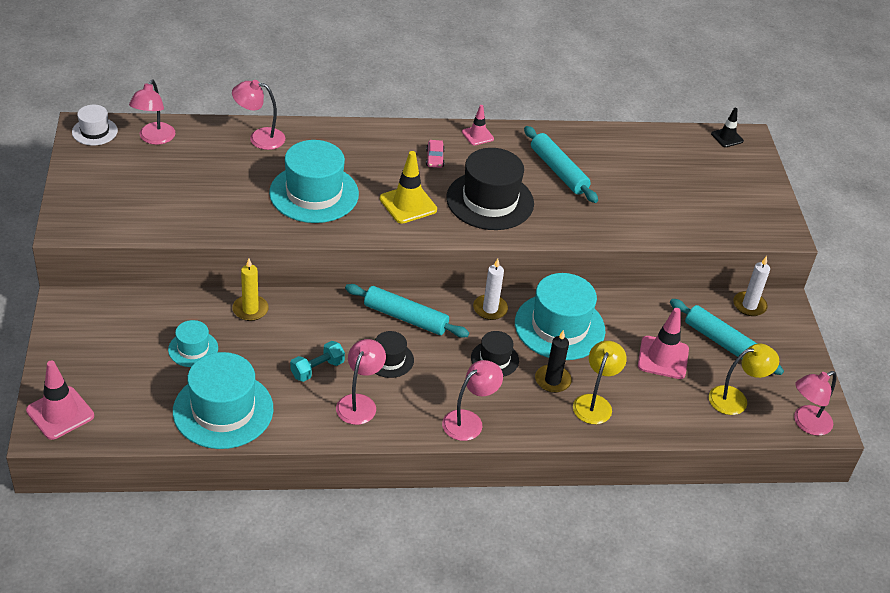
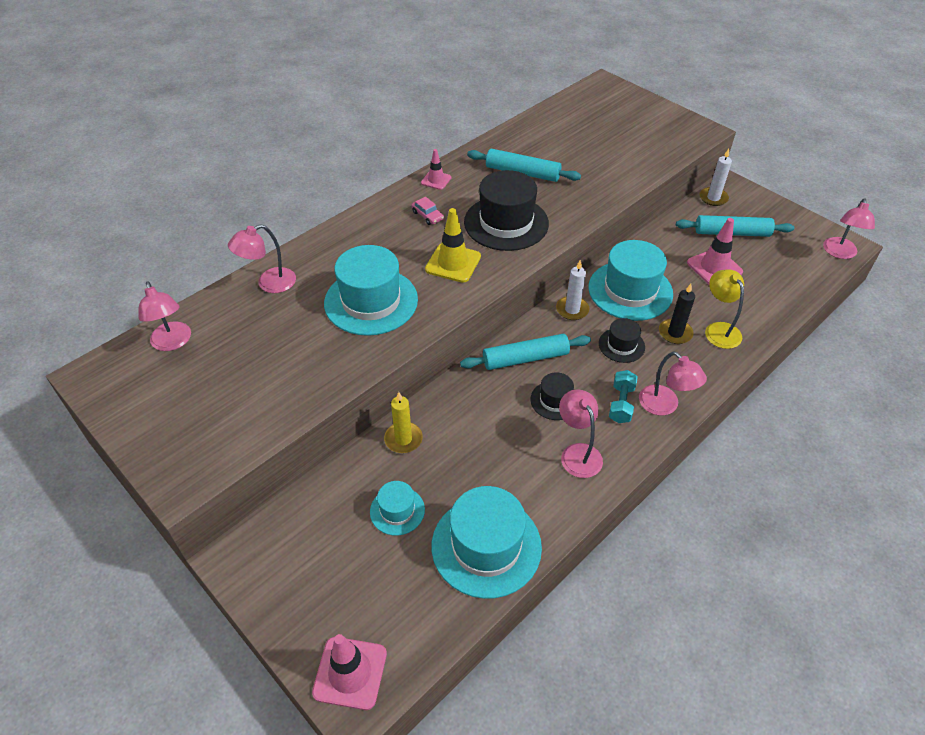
camera: 35 degrees left, 5 degrees up
white hat [72,105,118,145] -> none
turquoise dumbbell [290,341,345,382] -> turquoise dumbbell moved to [609,370,638,423]
pink lamp [442,360,503,441] -> pink lamp turned 135 degrees clockwise [639,351,707,416]
yellow lamp [709,344,779,415] -> none
black traffic cone [711,108,744,147] -> none

